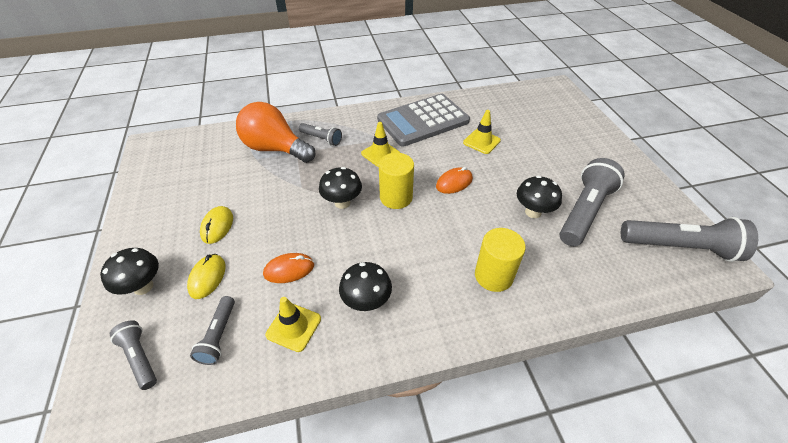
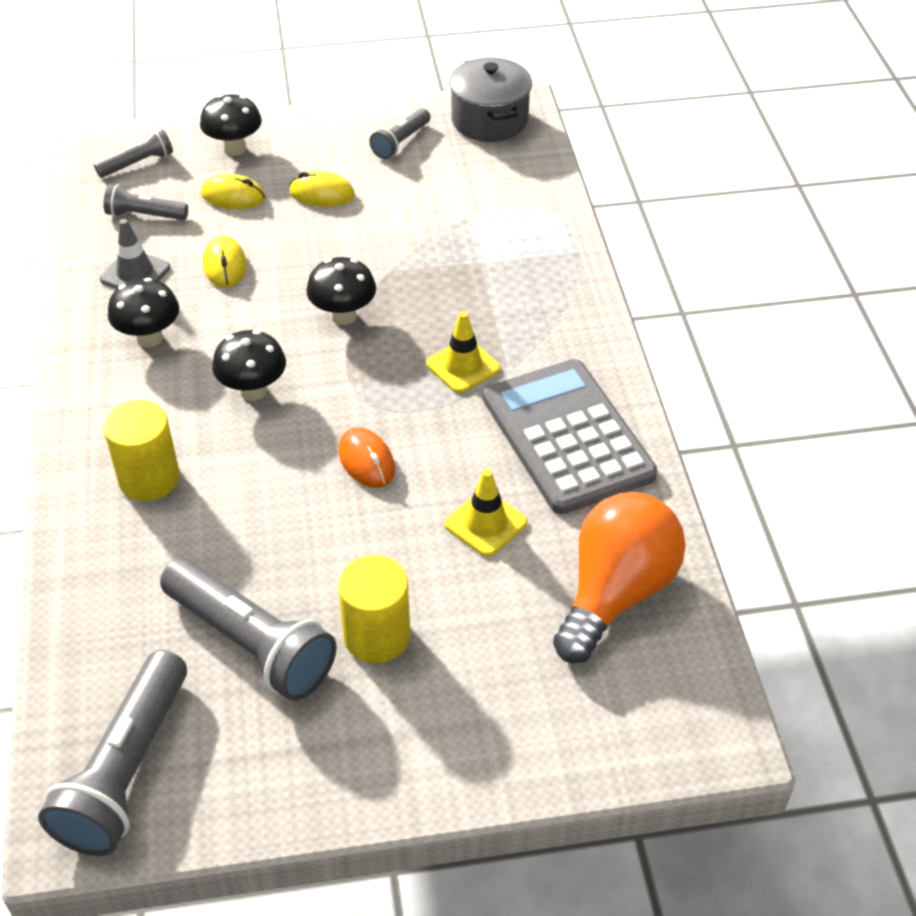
camera: 95 degrees right, 0 degrees up
orange light bulb [236,102,316,163] -> orange light bulb moved to [553,492,686,663]
orange mouse [263,253,314,283] -> yellow mouse [203,236,247,287]
yellow traffic cone [265,297,321,352] -> grey traffic cone [100,219,170,289]
grey flashlight [299,123,342,146] -> grey flashlight moved to [370,108,430,159]
yellow cylinder [379,153,414,209] -> yellow cylinder moved to [338,555,410,663]
black mushroom [517,176,562,218] -> black mushroom moved to [212,330,286,401]
none -> grey pot [449,57,532,142]

